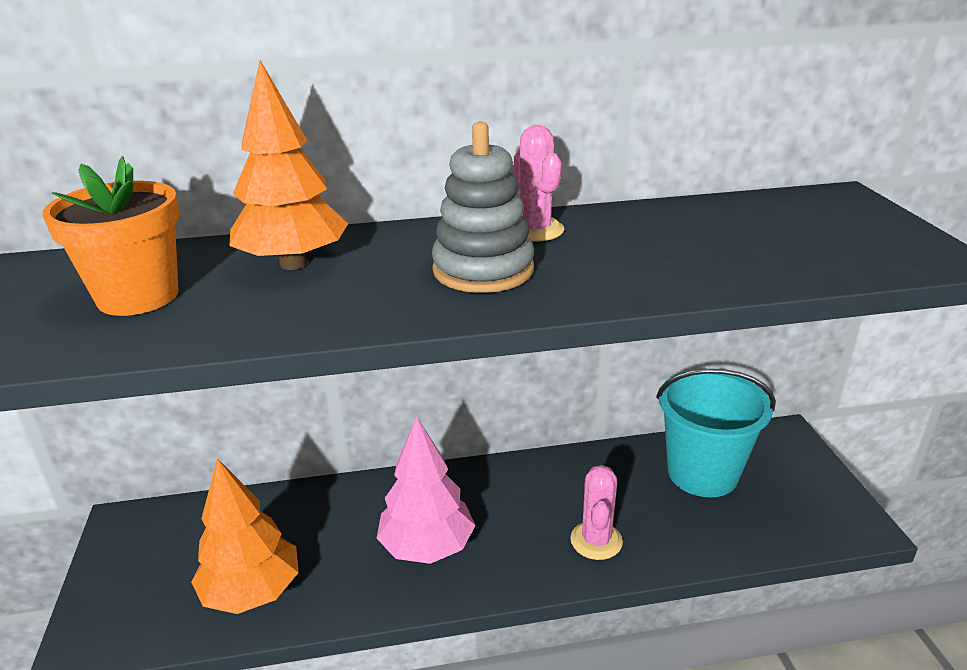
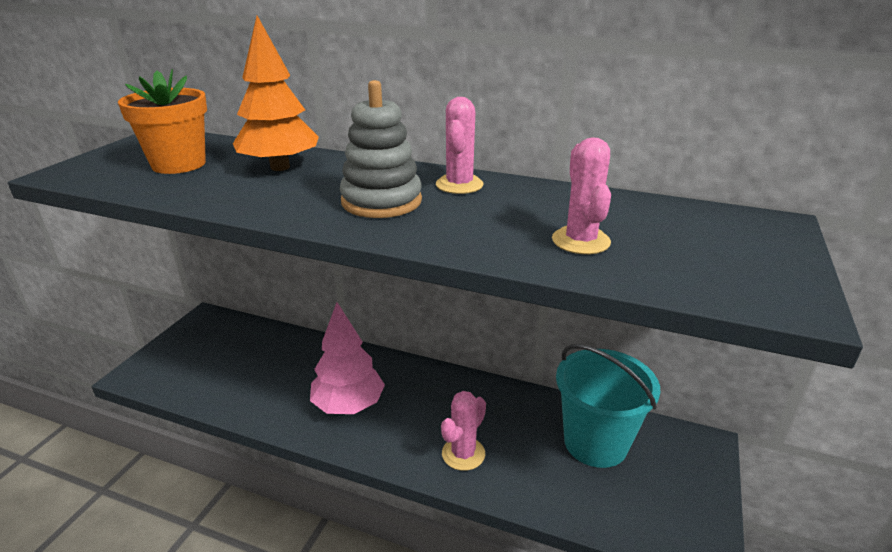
camera: 30 degrees right, 0 degrees up
orange tree [191,458,299,614] -> none
none -> pink cactus [552,137,611,254]

